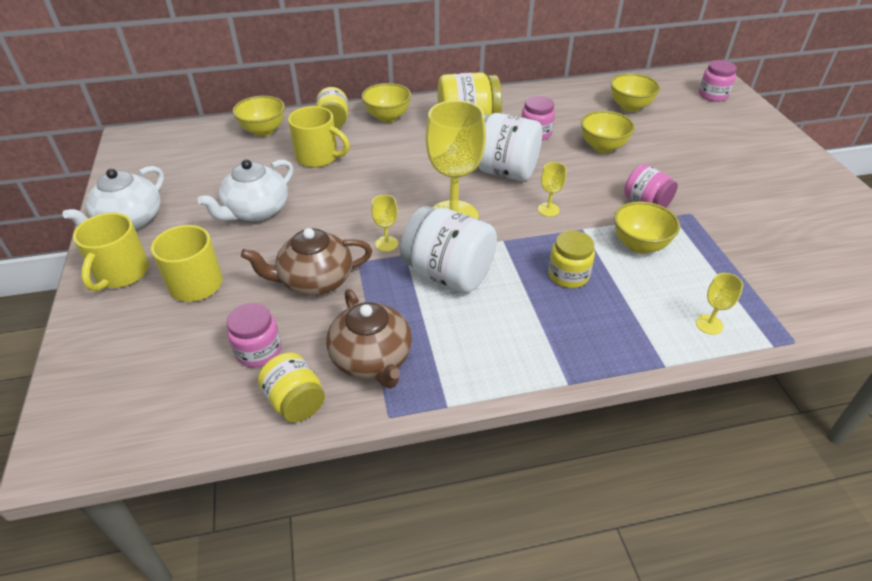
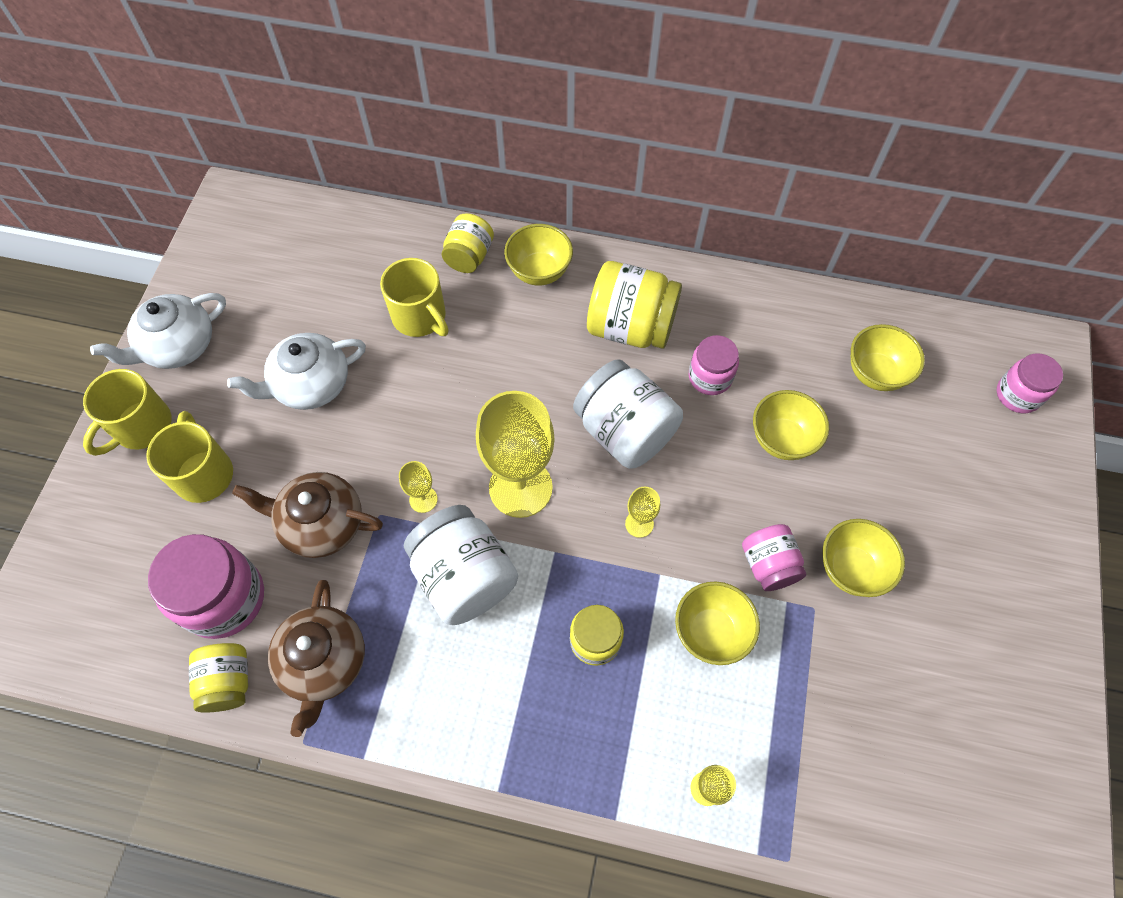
camera: 25 degrees right, 20 degrees up
pink jar [227,303,281,367] -> pink jar [148,534,264,639], size x1.68
yellow bowl [232,96,285,137] -> yellow bowl moved to [823,519,905,597]

